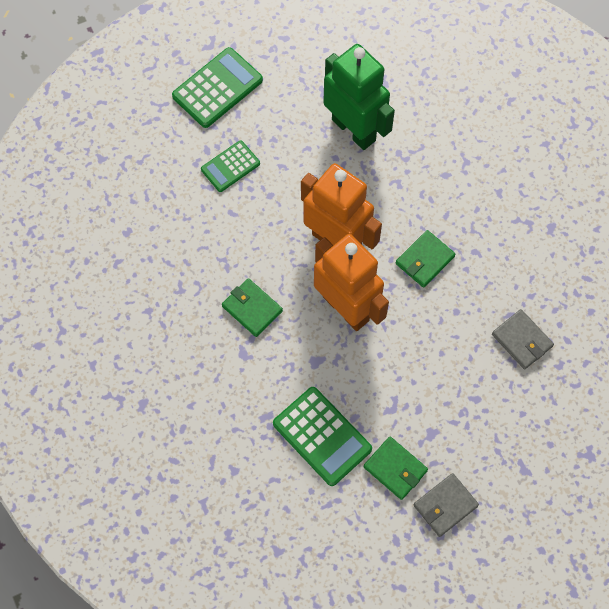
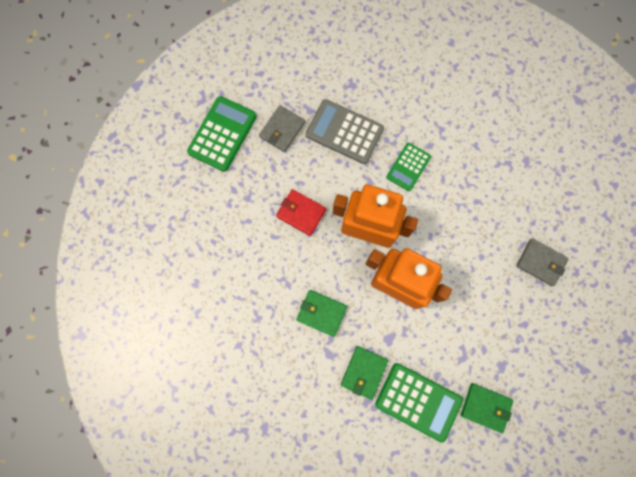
camera: 20 degrees left, 10 degrees up
green calculator [201,140,260,192] -> green calculator moved to [386,143,431,191]
green robot [323,44,395,150] -> grey calculator [306,99,384,164]
green wallet [396,230,455,288] -> green wallet moved to [341,346,388,400]
grey wallet [414,473,479,537] -> grey wallet moved to [259,105,305,152]
none -> red wallet [276,189,326,236]

